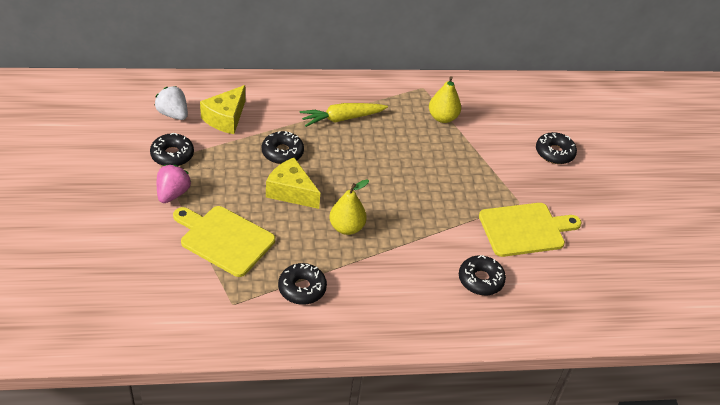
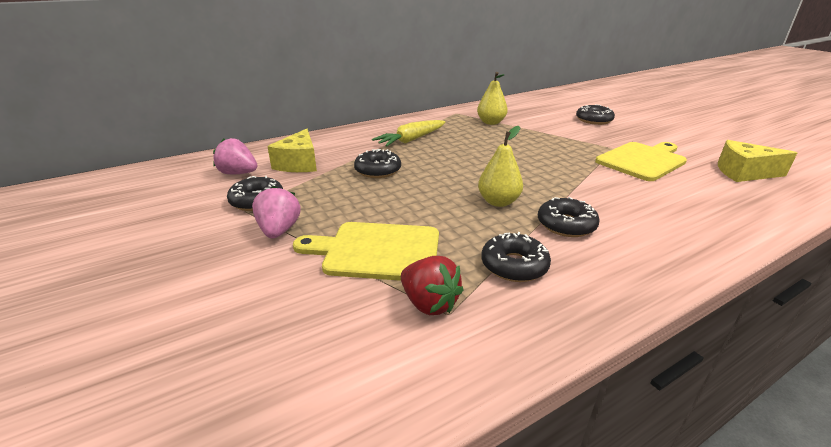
camera: 20 degrees left, 15 degrees down
white strawberry [154,86,188,120] -> pink strawberry [213,138,257,174]
yellow cheese [266,158,320,209] -> yellow cheese moved to [718,140,797,182]
black donut [459,255,506,295] -> black donut moved to [538,197,600,237]
none -> red strawberry [401,256,463,315]

